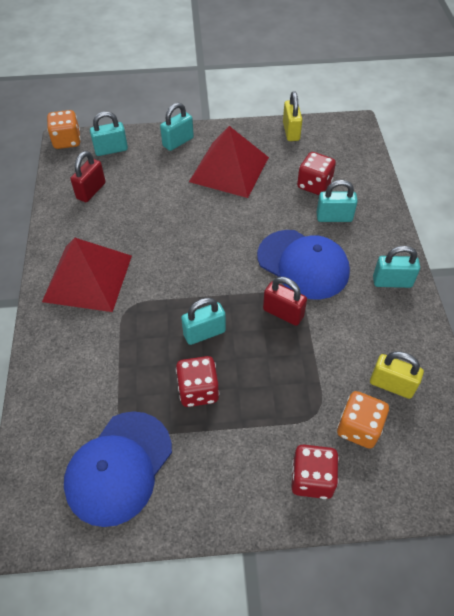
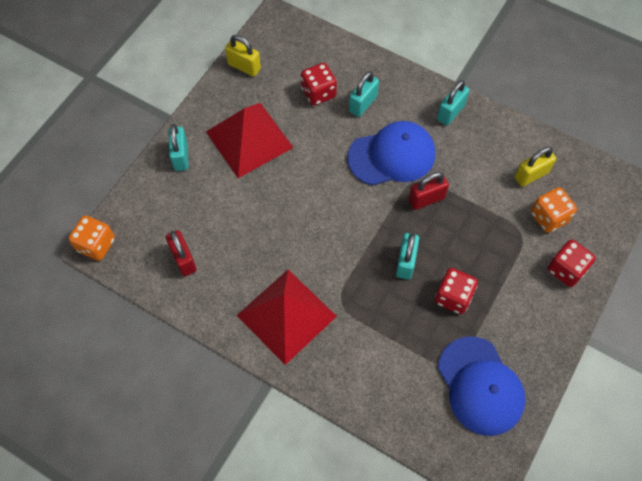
camera: 55 degrees left, 10 degrees up
turquoise padlock [90,112,128,156] -> none

